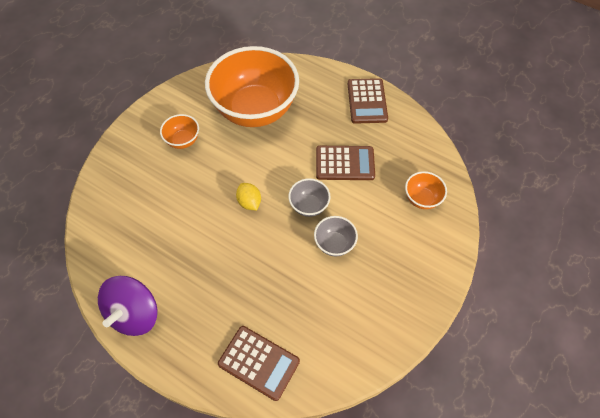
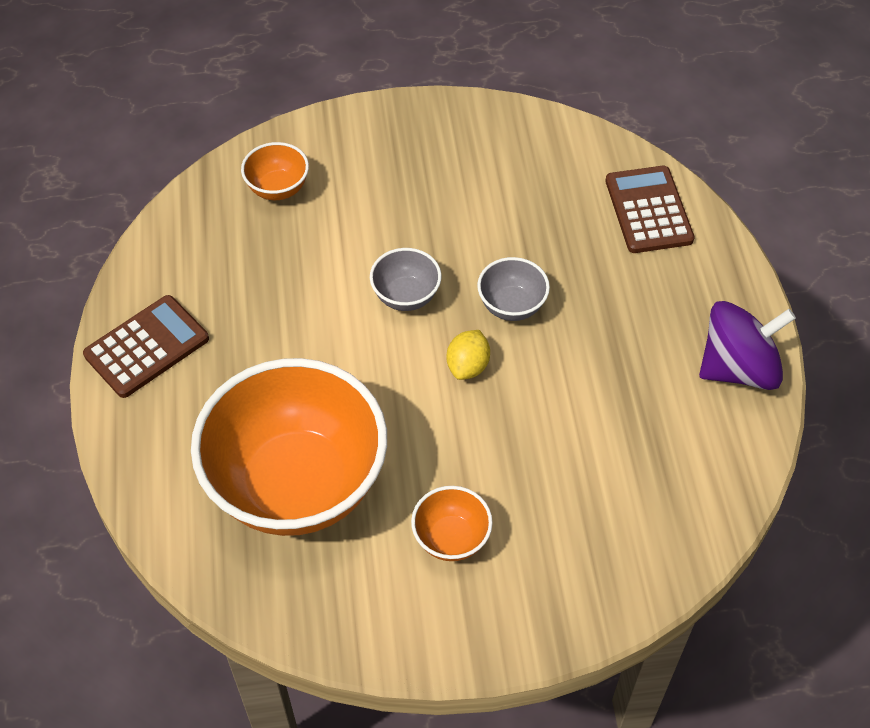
camera: 130 degrees left, 5 degrees down
grey bowl [314,216,358,257] -> grey bowl moved to [477,257,550,321]
brown calculator [316,146,375,180] -> none

